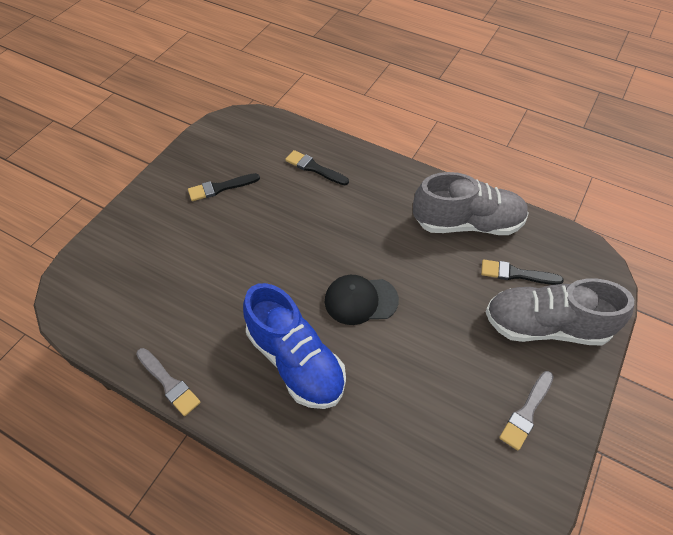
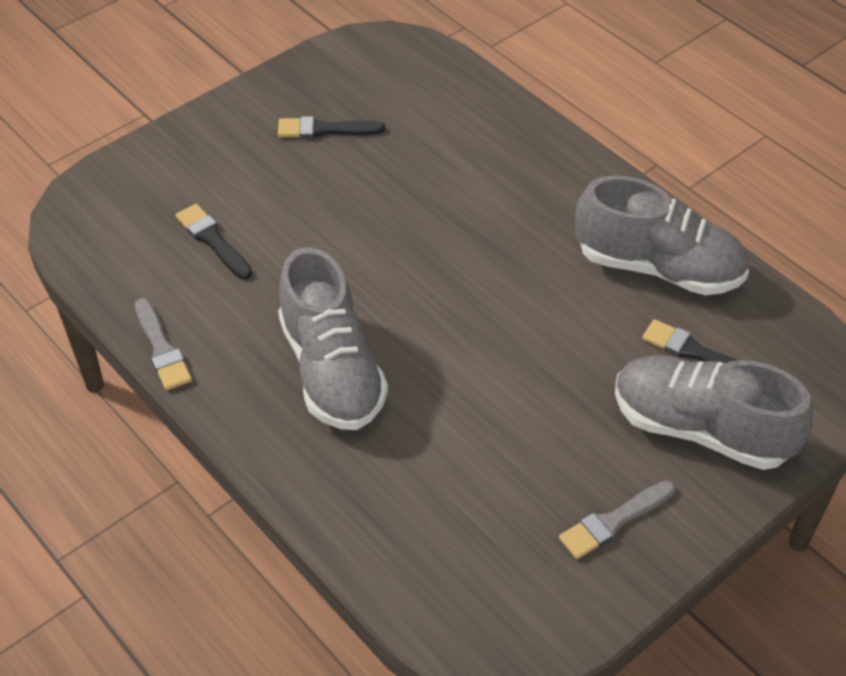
camera: 20 degrees right, 5 degrees down
blue shoe [243,283,346,409] -> grey shoe [278,247,388,430]
black brush [285,150,349,185] -> black brush moved to [176,204,252,279]
black cap [325,275,399,325] -> none

